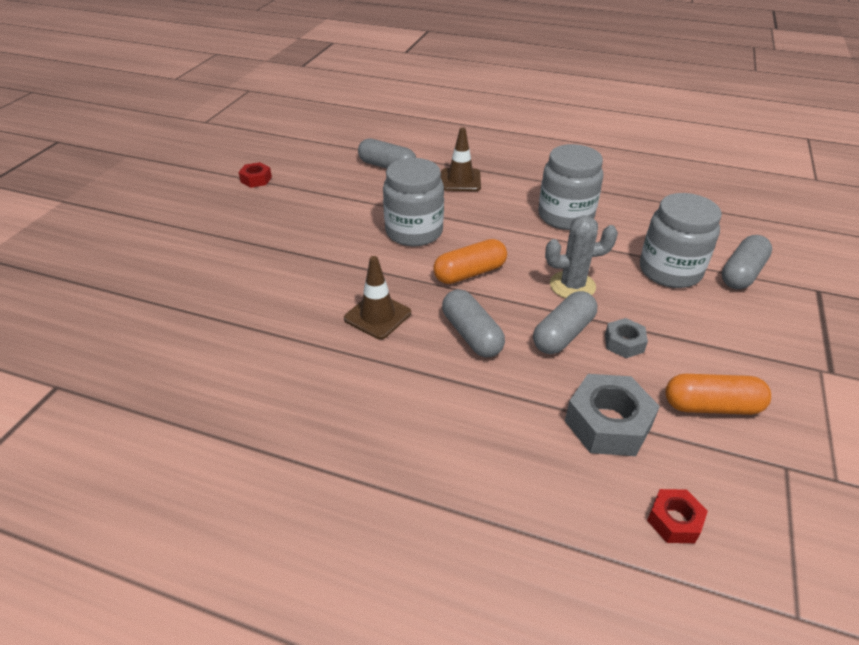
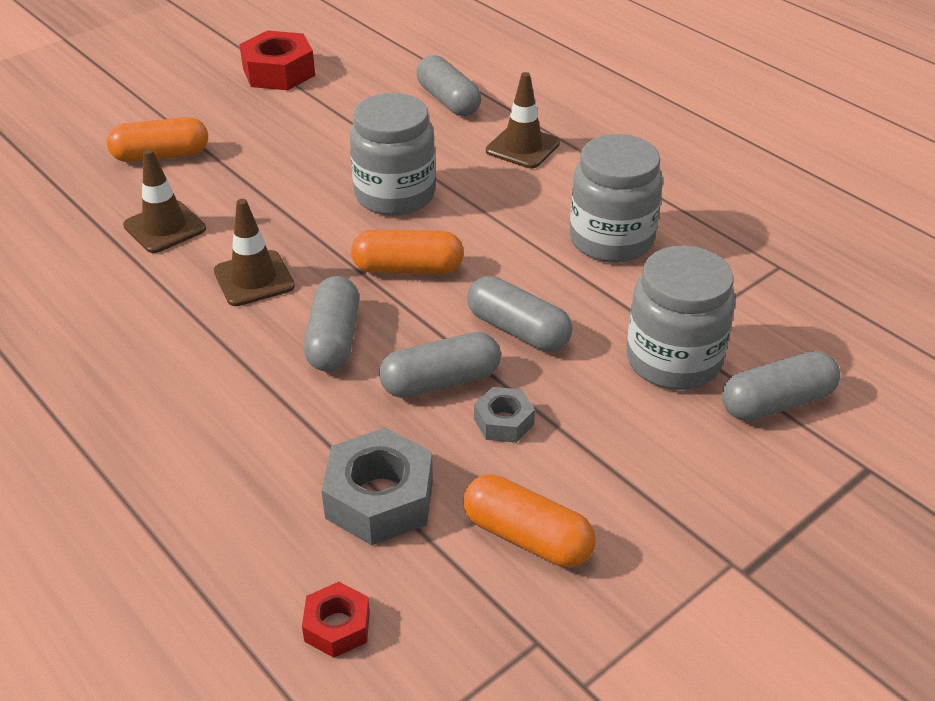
camera: 30 degrees right, 0 degrees up
red nut [238,162,272,188] -> red nut [239,30,315,90], size x1.80
grey cactus [545,215,618,298] -> grey capsule [467,276,572,352]
none -> orange capsule [106,117,208,162]
none -> brown traffic cone [123,149,206,253]

